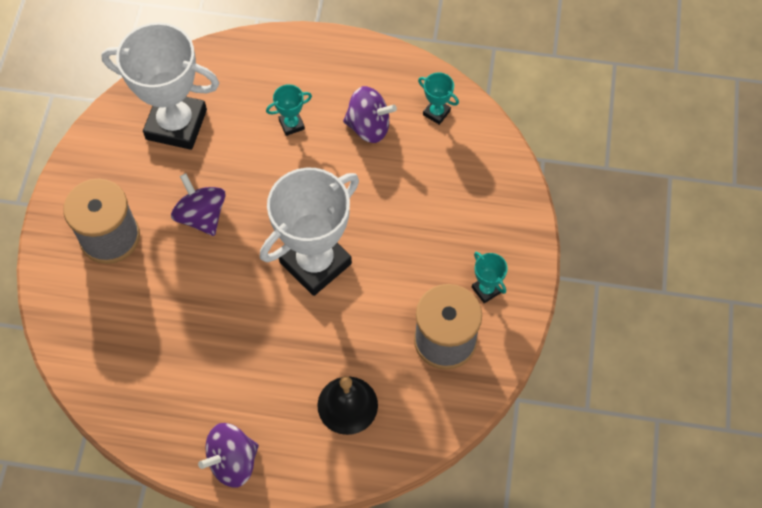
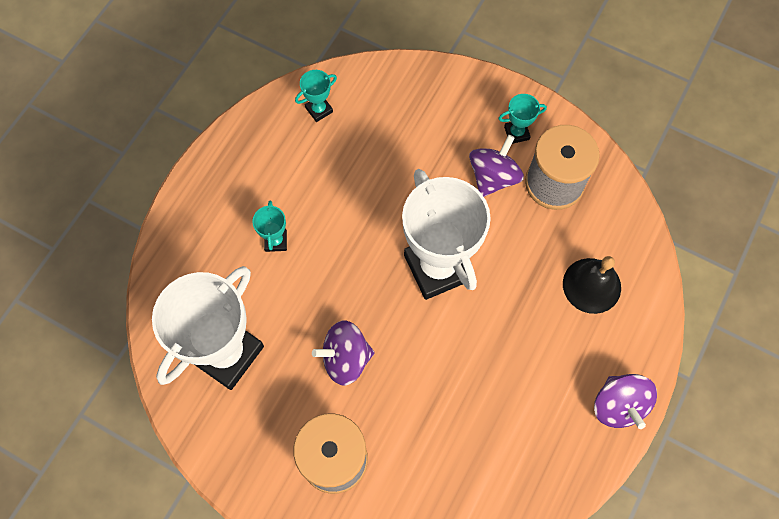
camera: 70 degrees left, 5 degrees up
purple spinning top [343,86,397,143] -> purple spinning top moved to [469,135,524,197]

